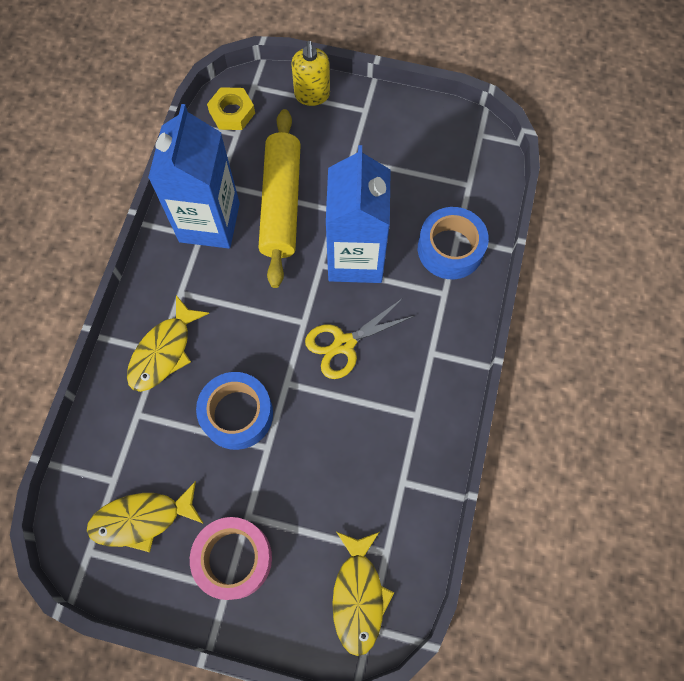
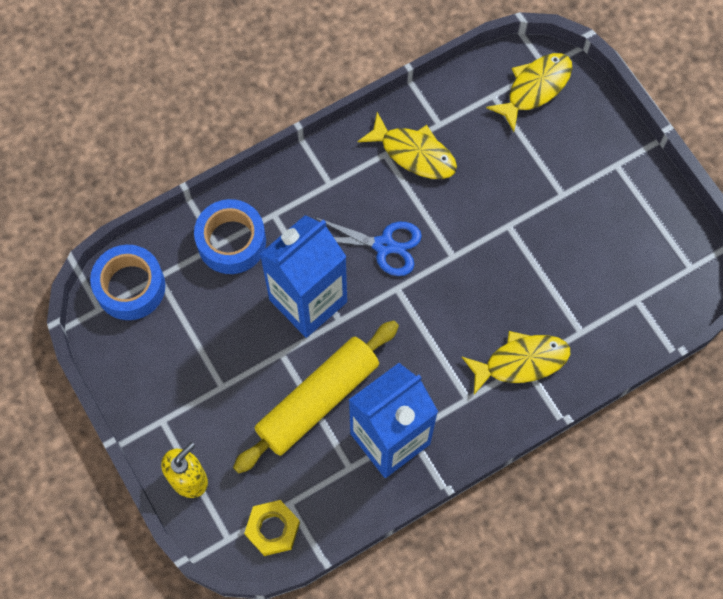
camera: 135 degrees left, 0 degrees up
yellow fish [87,481,204,552] -> yellow fish moved to [358,112,457,179]
pink tape [190,517,272,600] -> none
blue tape [196,372,273,450] -> blue tape moved to [90,245,166,320]
yellow scissors [305,298,414,379] -> blue scissors [314,217,422,276]

